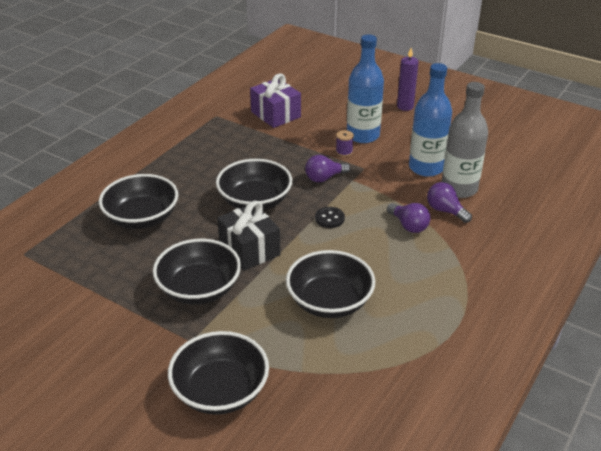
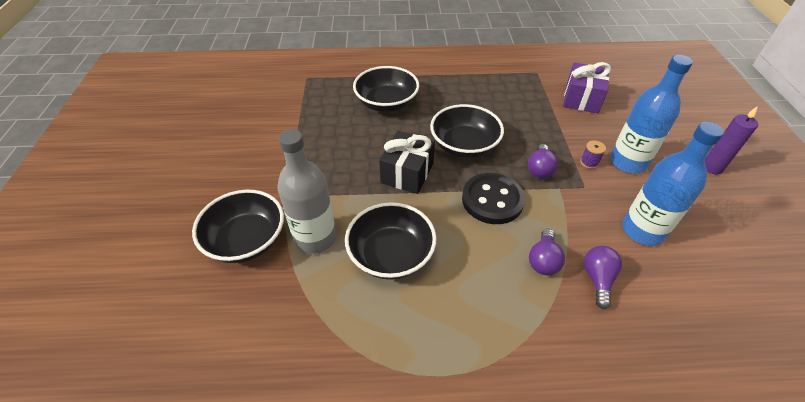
camera: 55 degrees right, 10 degrees up
black bowl [153,239,241,305] -> none
purple light bulb [305,155,350,182] -> purple light bulb turned 105 degrees counterclockwise [528,144,558,178]
black button [315,207,345,228] -> black button [462,173,525,224], size x2.02
grey bottle [442,82,488,198] -> grey bottle moved to [278,129,336,254]

